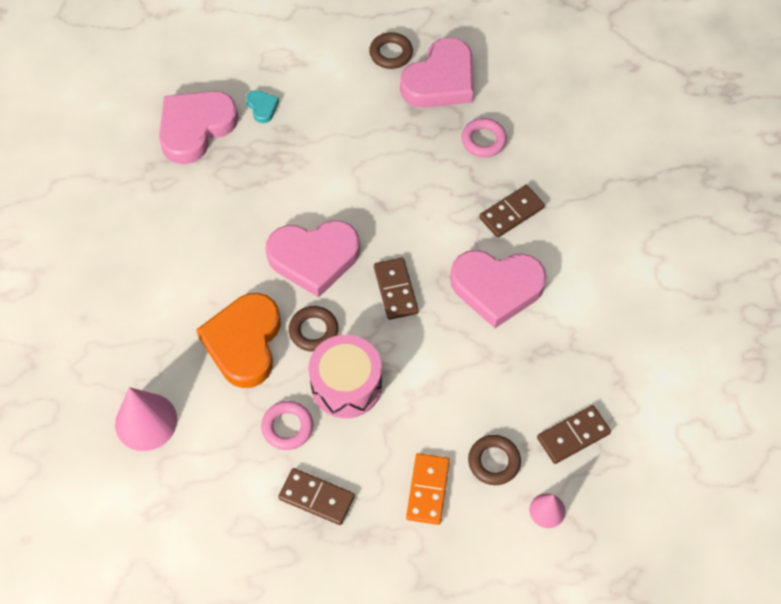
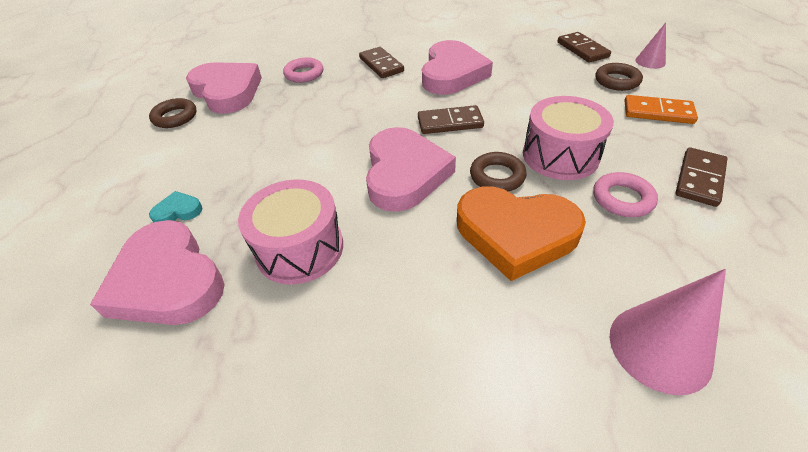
camera: 80 degrees left, 15 degrees down
none -> pink drum [238,179,343,285]

